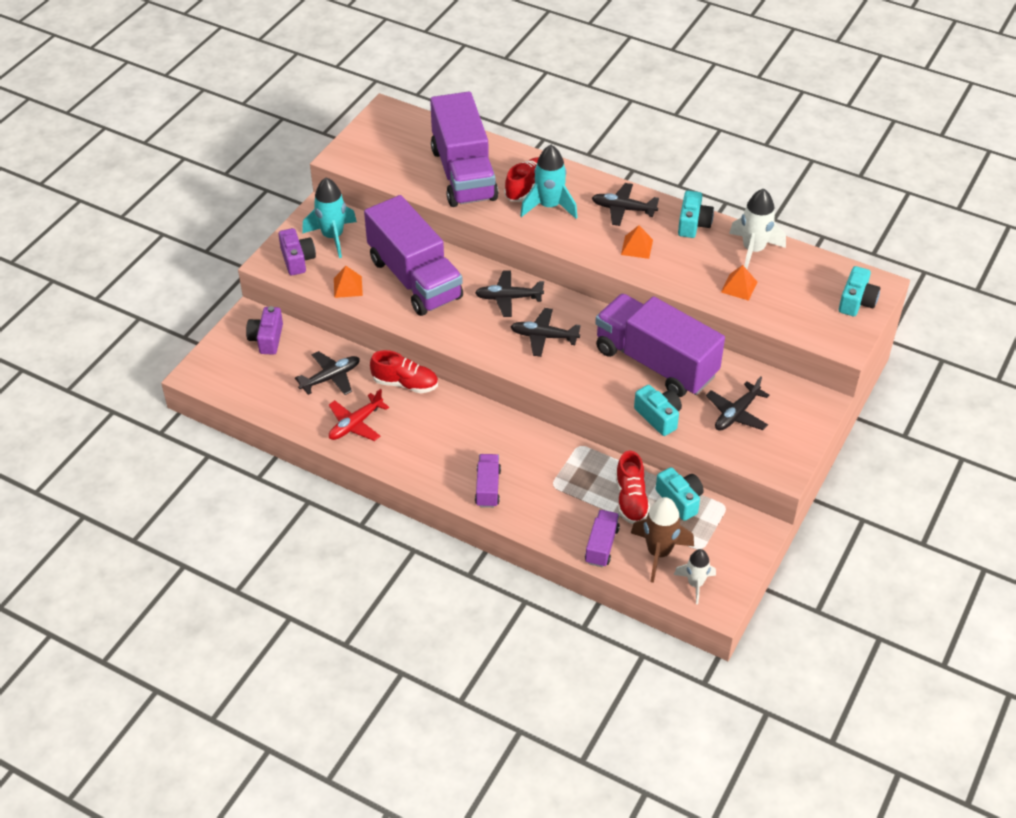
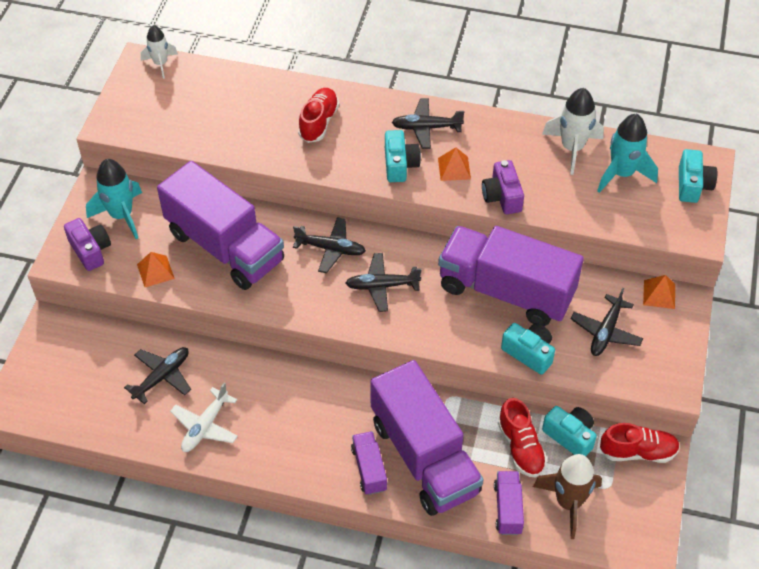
camera: 15 degrees left, 5 degrees up
purple camera [246,306,283,355] -> purple camera moved to [482,160,524,214]
red plane [329,389,389,441] -> white plane [170,383,238,452]
red shoe [370,350,438,393] -> red shoe moved to [600,423,680,463]
purple truck [430,92,498,207] -> purple truck moved to [370,360,484,516]
black plane [475,270,544,317] -> black plane turned 150 degrees counterclockwise [293,217,366,273]
turquoise rocket [520,145,578,219] -> turquoise rocket moved to [597,114,658,193]
white rocket [674,549,716,604] -> white rocket moved to [141,25,178,79]
turquoise camera [678,191,714,238] -> turquoise camera moved to [385,130,421,182]
orange pyramid [721,265,757,301] -> orange pyramid moved to [643,275,675,309]

